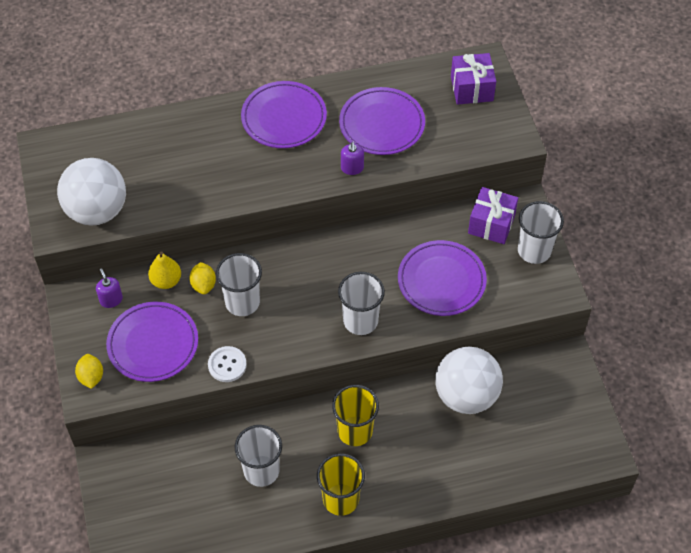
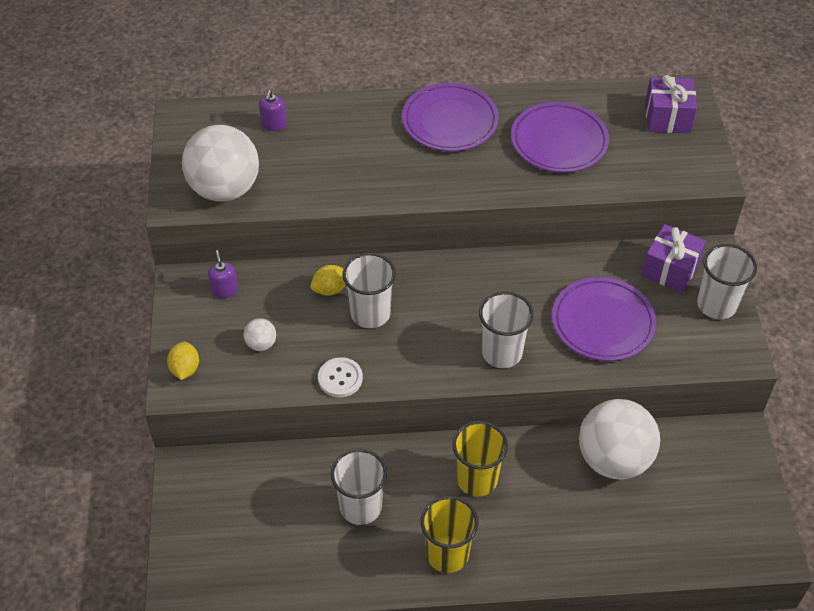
camera: 10 degrees right, 5 degrees down
purple plate [106,302,198,382] -> white ball [243,318,276,351]
yellow pear [148,251,181,289] -> none
yellow lemon [189,262,216,294] -> yellow lemon turned 60 degrees clockwise [311,265,346,296]
purple soap dispenser [341,142,364,175] -> purple soap dispenser moved to [259,90,287,131]

